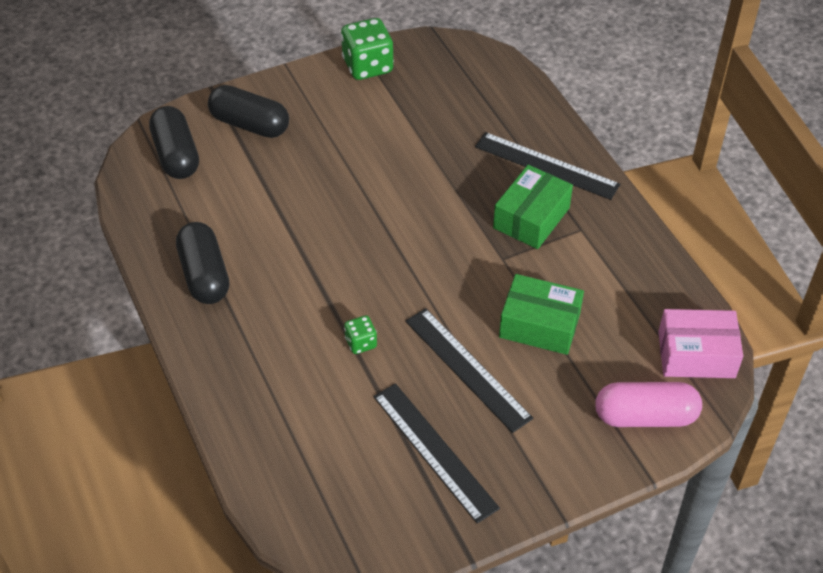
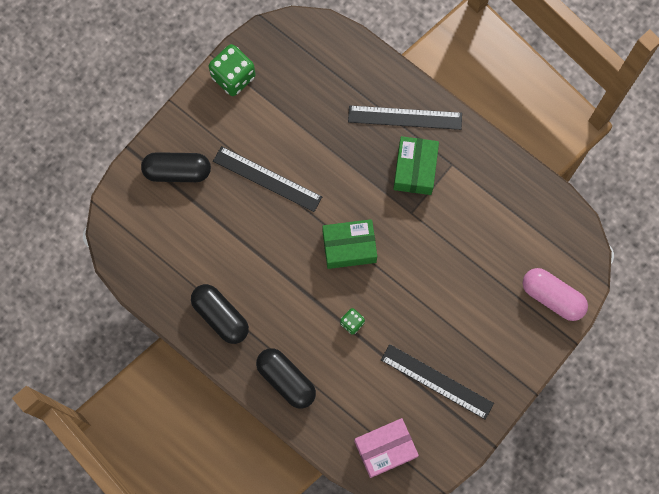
camera: 25 degrees left, 25 degrees up
black capsule [149,106,199,179] -> black capsule moved to [256,348,316,408]
black ruler [405,308,533,433] -> black ruler moved to [213,146,322,212]
green box [499,274,584,355] -> green box moved to [322,219,377,269]
pink capsule [595,382,702,427] -> pink capsule turned 60 degrees clockwise [523,268,588,321]
pink box [658,309,743,378] -> pink box moved to [354,418,419,478]

